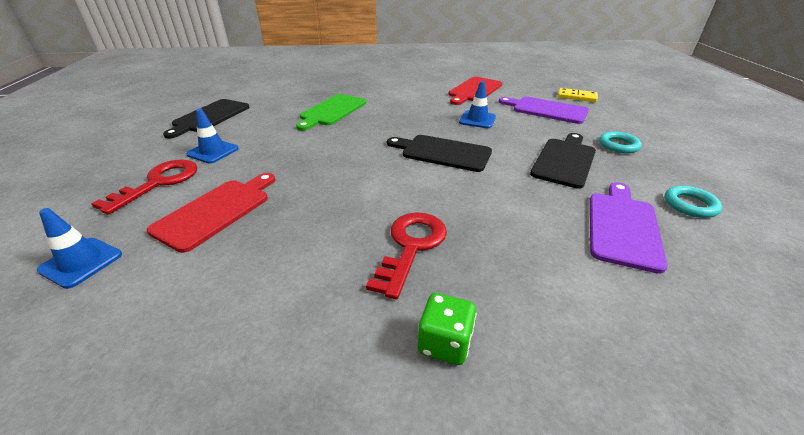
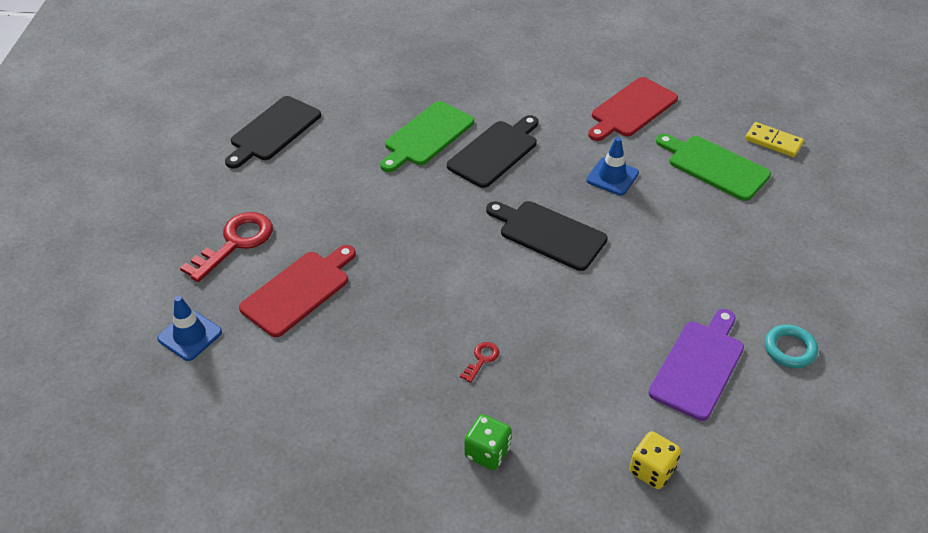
camera: 10 degrees right, 10 degrees up
blue traffic cone [186,109,239,164] -> none
red key [366,212,447,299] -> red key [460,342,499,383], size x0.46
purple cutting board [499,97,589,124] -> green cutting board [656,134,771,201]
black cutting board [530,133,596,189] -> black cutting board moved to [447,115,539,188]
turquoise ring [599,131,642,154] -> none
none -> yellow dice [629,431,681,489]

